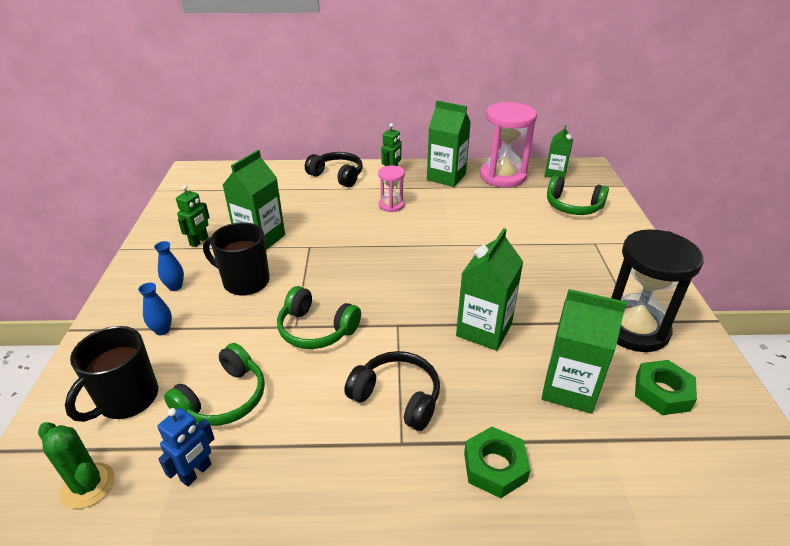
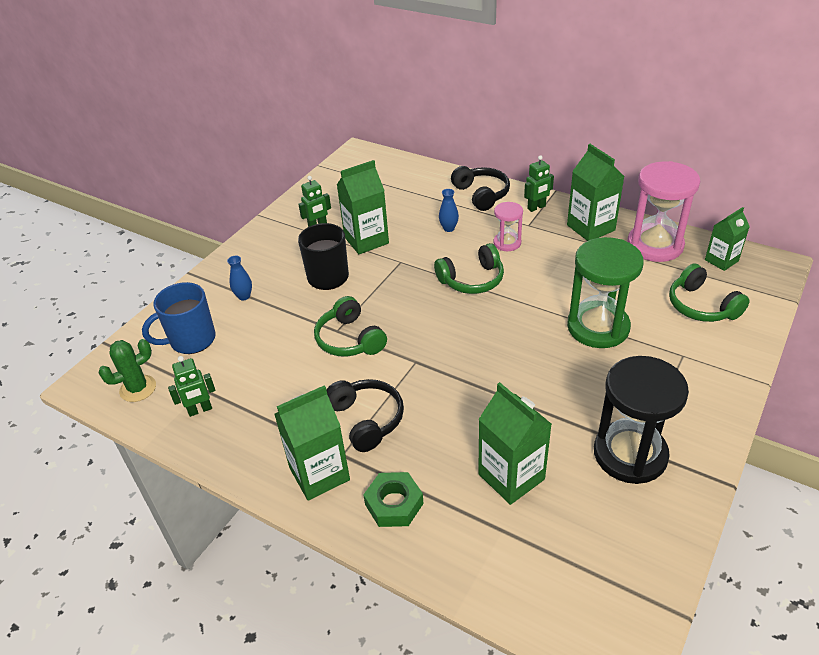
camera: 35 degrees right, 5 degrees up
green cactus [38,422,115,509] -> green cactus turned 75 degrees clockwise [98,339,156,402]
black mug [65,326,158,422] -> blue mug [142,282,216,354]
blue vase [154,241,184,291] -> blue vase moved to [439,189,459,232]
blue robot [158,408,215,486] -> green robot [168,356,216,417]
green headphones [164,343,265,426] -> green headphones moved to [434,243,504,294]
green carton [456,228,523,351] -> green carton moved to [274,385,350,501]
green nut [635,360,697,415] -> none
none -> green hourglass [567,237,644,348]

